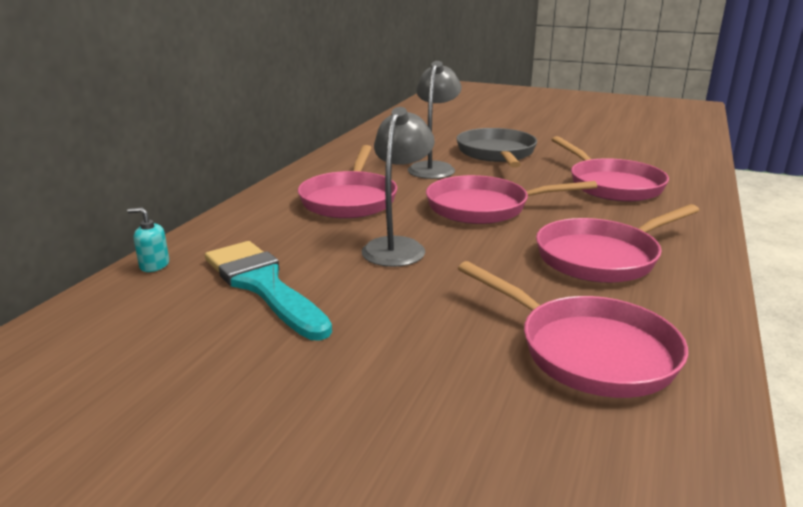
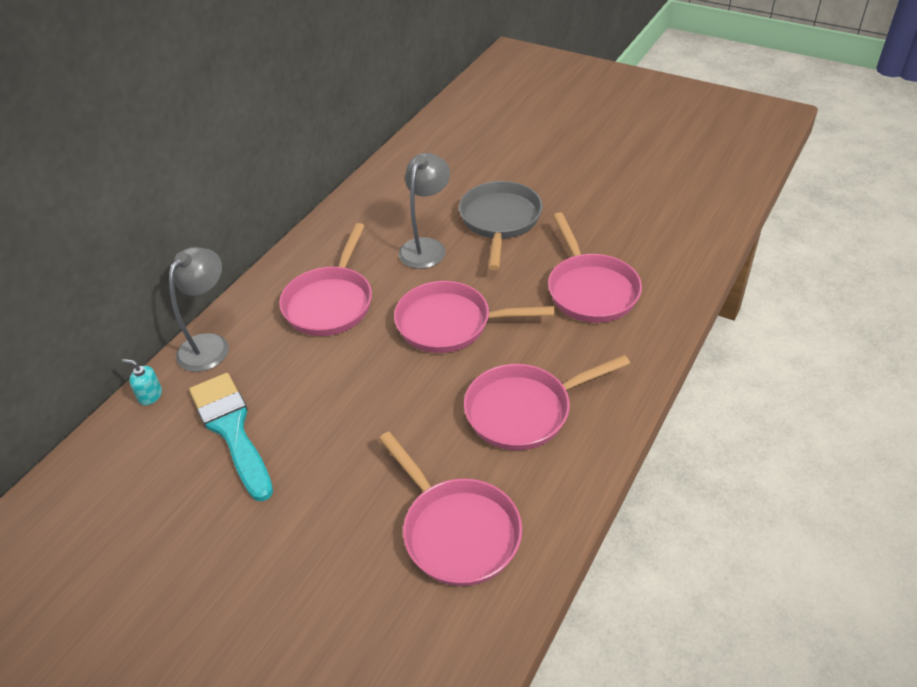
camera: 10 degrees right, 20 degrees up
grey lamp [362,107,435,267] -> grey lamp moved to [169,247,229,372]

